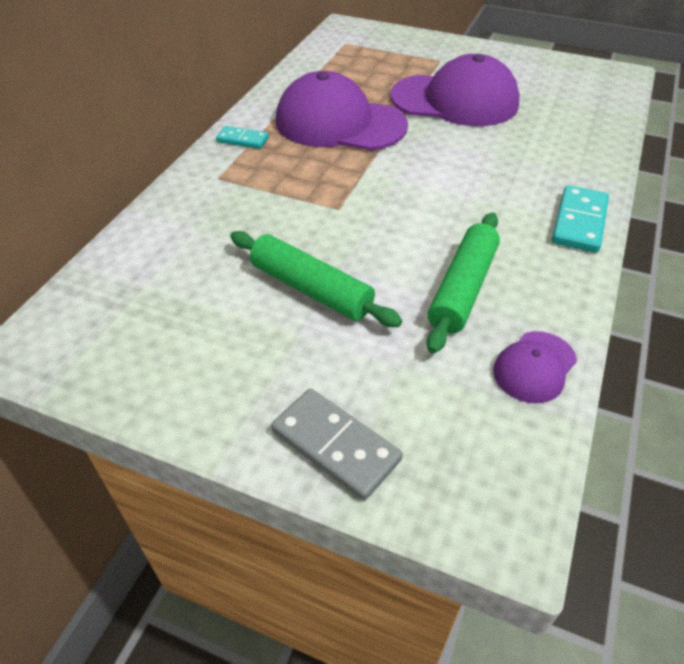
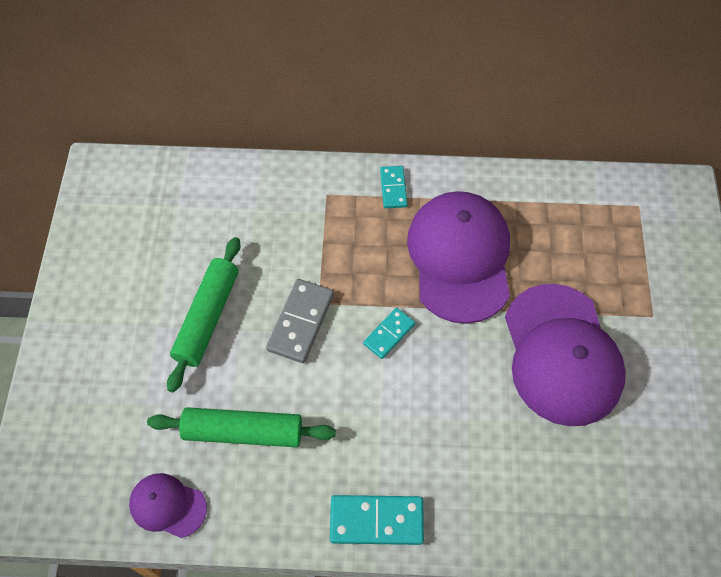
camera: 70 degrees right, 15 degrees up
grey domino [271,389,403,501] -> grey domino moved to [266,279,334,363]
none -> turquoise domino [363,308,415,359]

